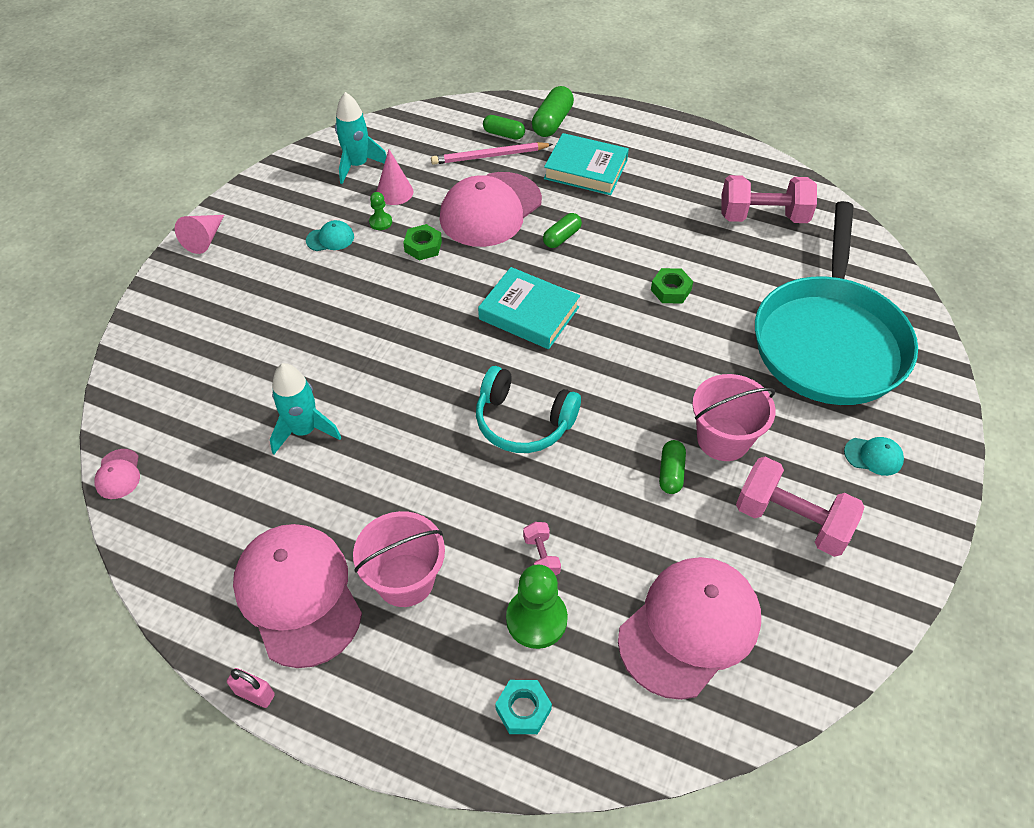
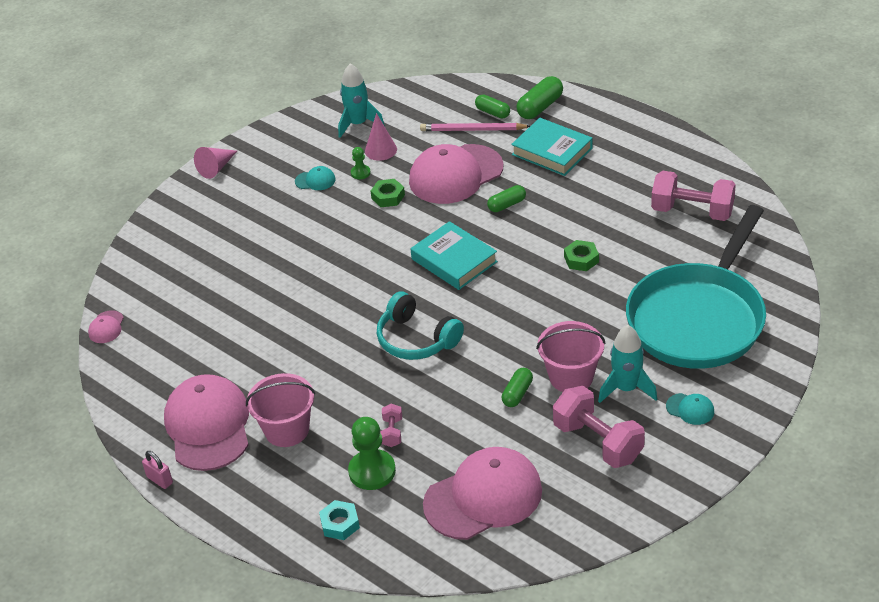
camera: 20 degrees right, 10 degrees down
turquoise rocket [270,363,341,454] -> turquoise rocket moved to [598,325,657,403]

